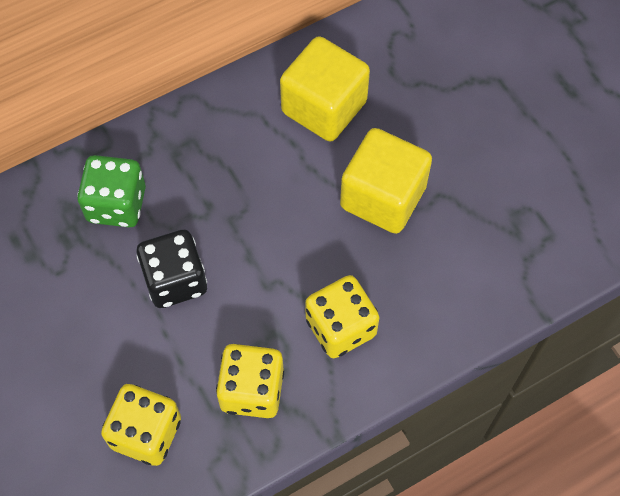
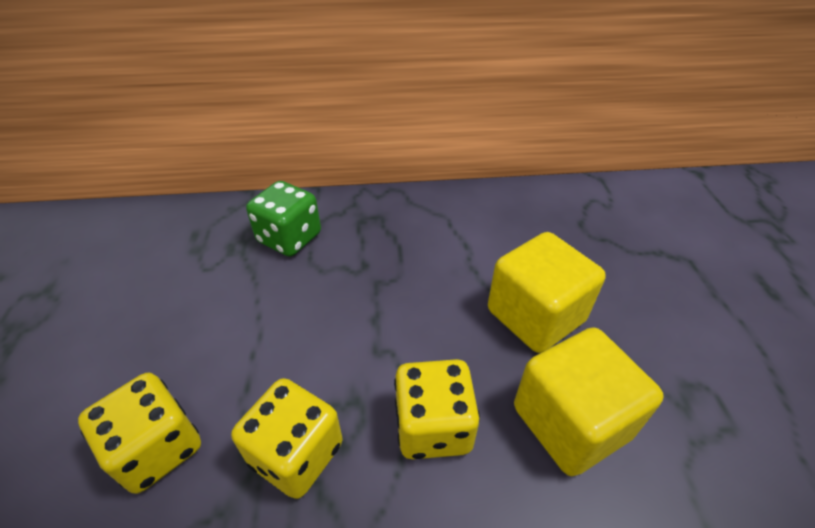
camera: 25 degrees right, 20 degrees down
black dice [137,230,207,308] -> none
yellow cube [280,36,370,142] -> yellow cube moved to [514,327,664,476]

